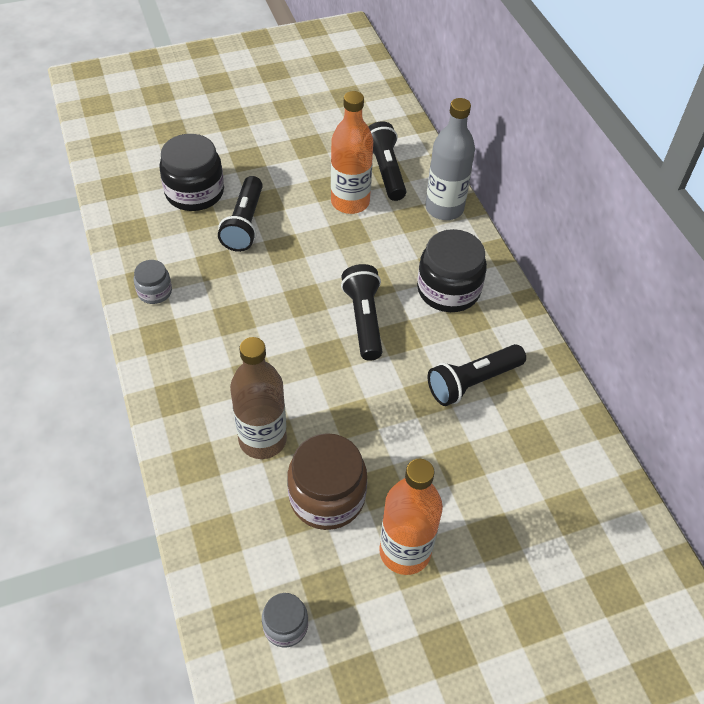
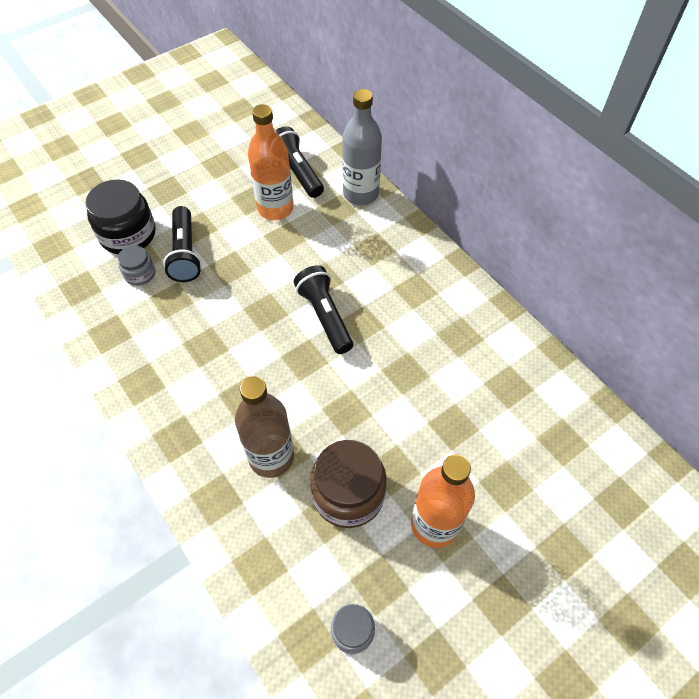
camera: 15 degrees left, 5 degrees up
grey jar [134,260,172,304] -> grey jar moved to [118,245,155,286]
black jar [417,229,487,312] -> none
black flashlight [428,344,526,406] -> none

